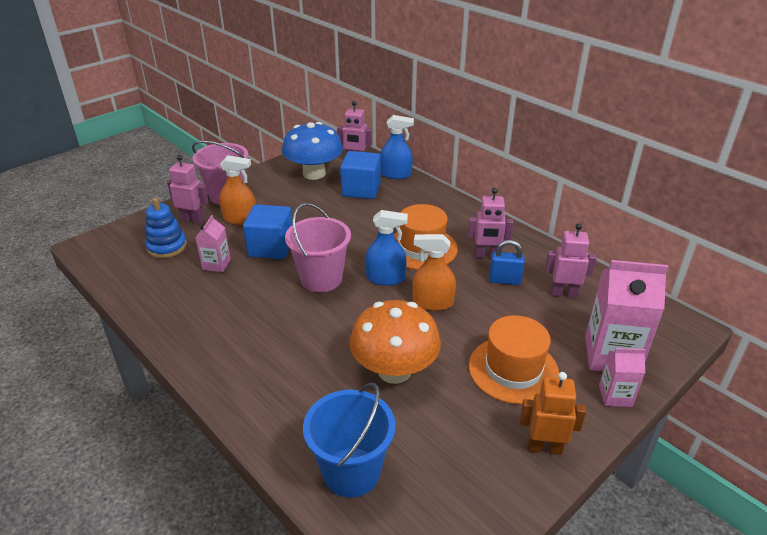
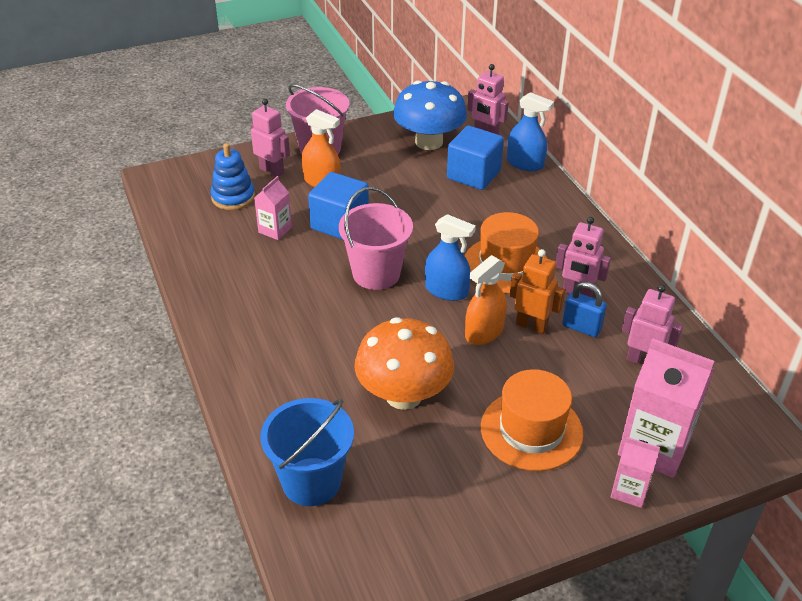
camera: 20 degrees right, 5 degrees up
orange spray bottle [413,234,456,311] -> orange spray bottle turned 75 degrees counterclockwise [465,255,507,345]
orange robot [520,372,586,455] -> orange robot moved to [510,249,565,334]

